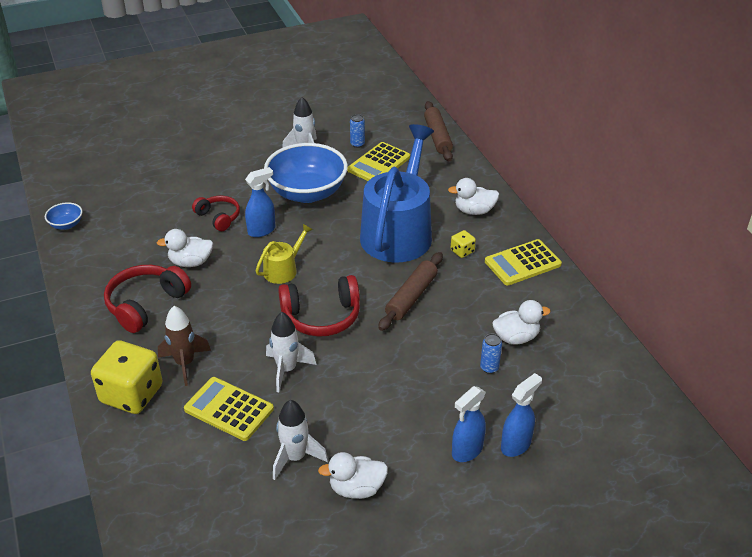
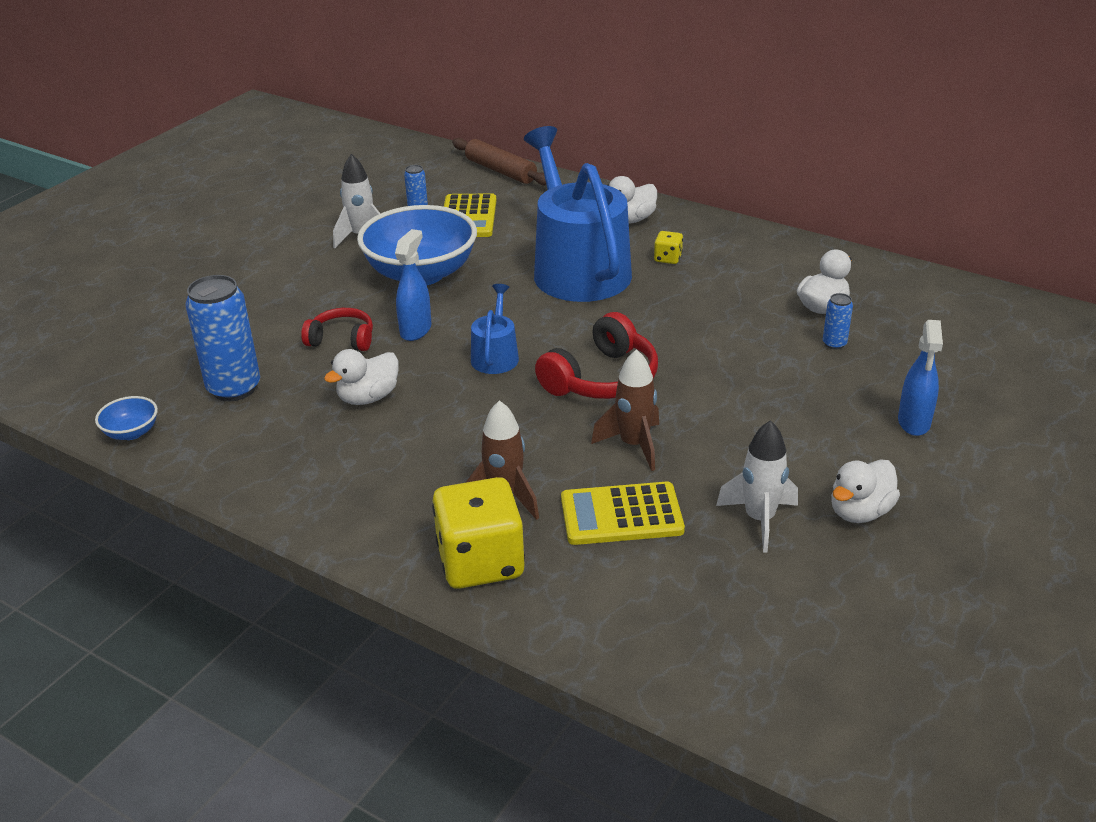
camera: 35 degrees left, 5 degrees down
red headphones [104,265,191,333] -> none
yellow watering can [255,224,313,284] -> blue watering can [471,284,519,374]
white rocket [266,312,316,392] -> brown rocket [591,349,659,471]
brown rolling pin [378,252,443,331] -> none
yellow calculator [485,239,562,285] -> none
blue spray bottle [501,373,542,457] -> none
none -> blue can [185,275,260,402]

